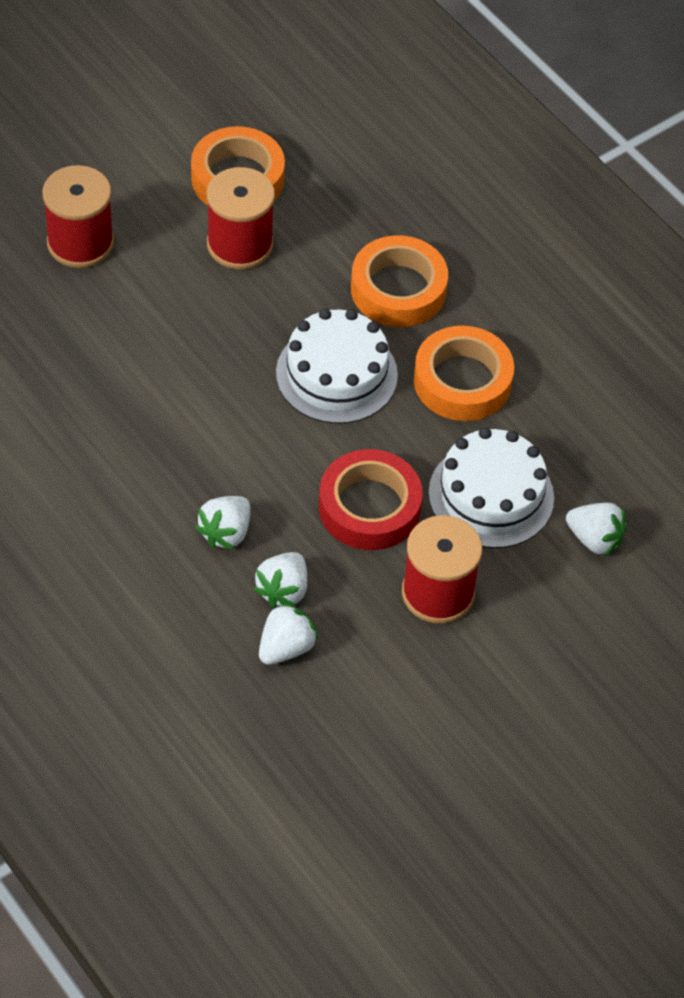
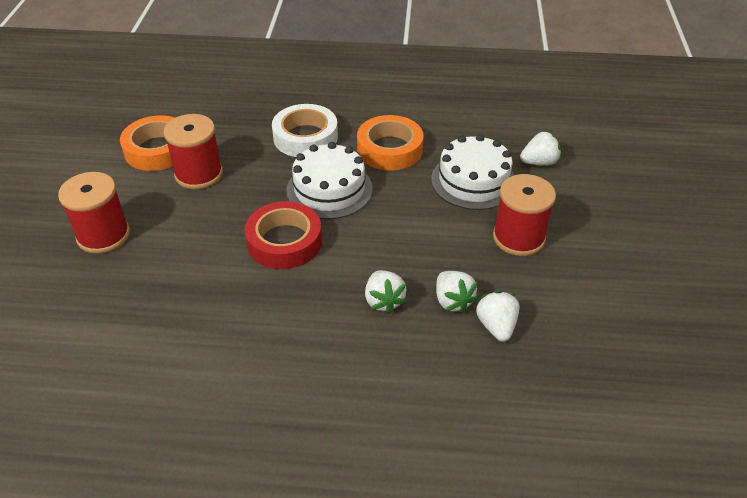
camera: 45 degrees left, 10 degrees down
red tape [319,449,423,550] -> red tape moved to [245,201,322,269]
orange tape [351,235,448,327] -> white tape [272,104,338,157]

